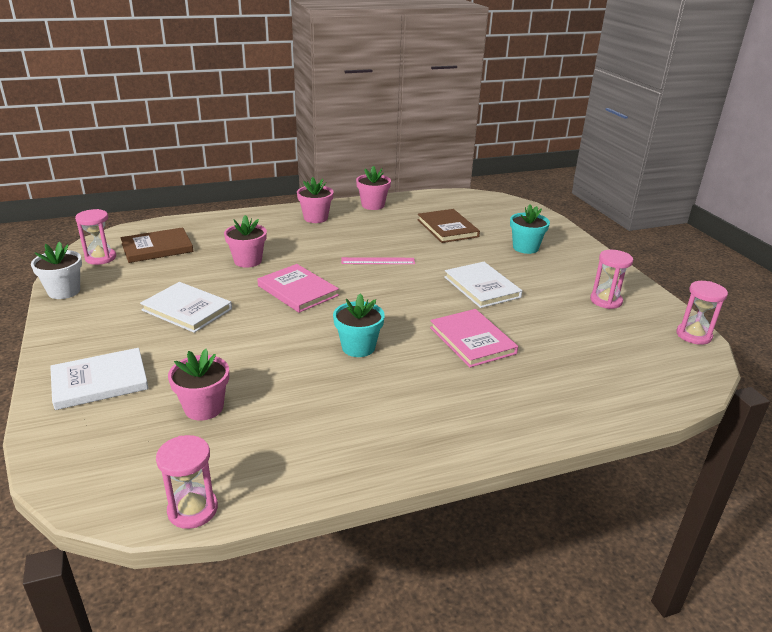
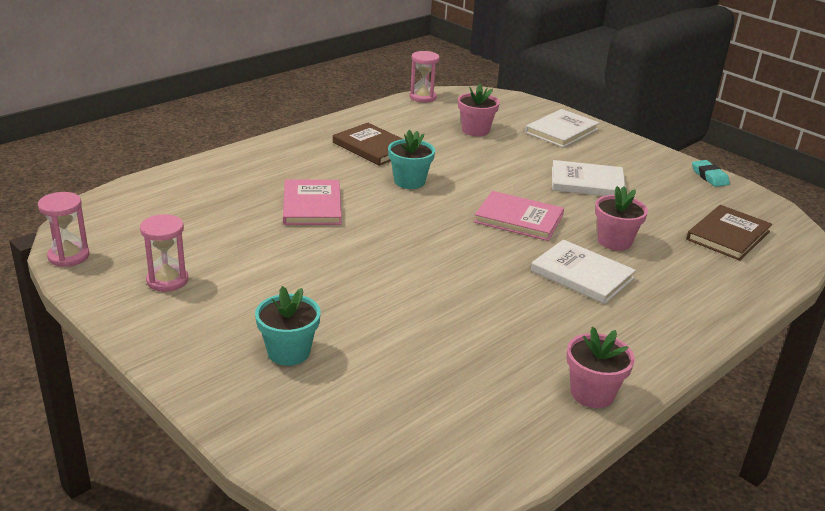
camera: 155 degrees right, 0 degrees up
white flower pot [31,242,82,299] -> turquoise eraser [692,160,730,187]
pink hourglass [75,209,116,265] -> none
pink flower pot [297,177,334,223] -> none
pink ruler [341,257,415,264] -> none
brown book [417,209,480,243] -> brown book moved to [333,123,403,166]
pink book [430,309,518,368] -> pink book turned 45 degrees clockwise [283,180,342,225]
white book [444,262,522,308] -> white book moved to [531,240,636,304]

